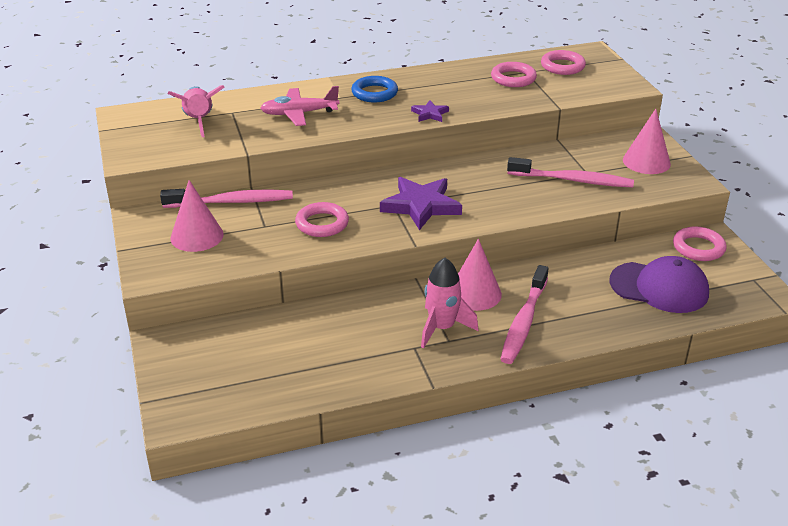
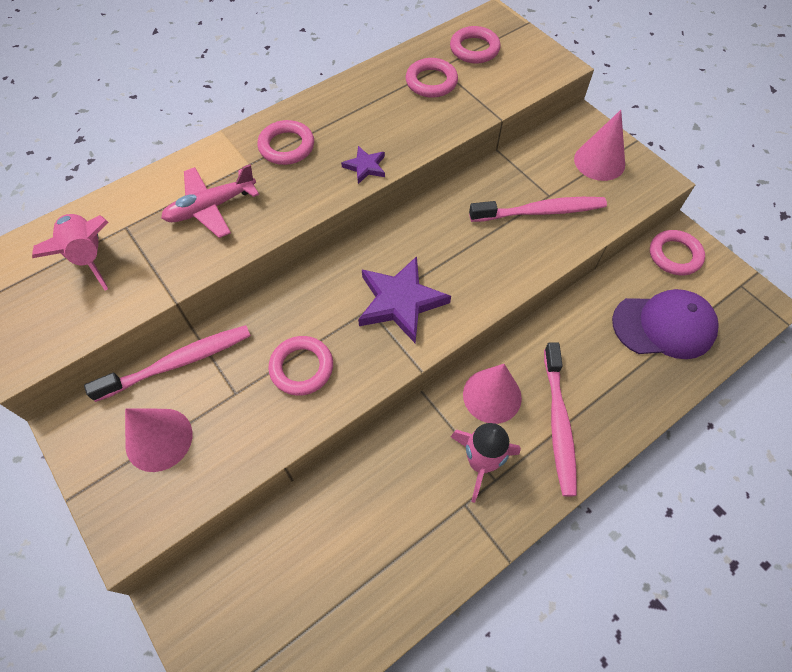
camera: 20 degrees left, 25 degrees up
blue ring [351,76,398,103] -> pink ring [258,120,314,165]

